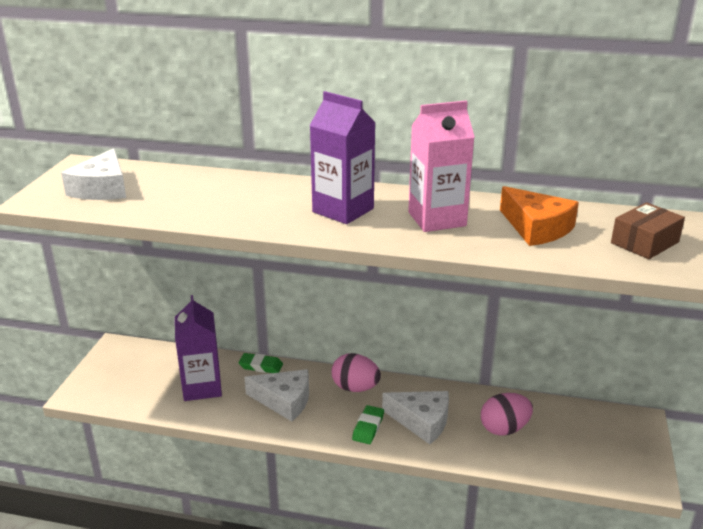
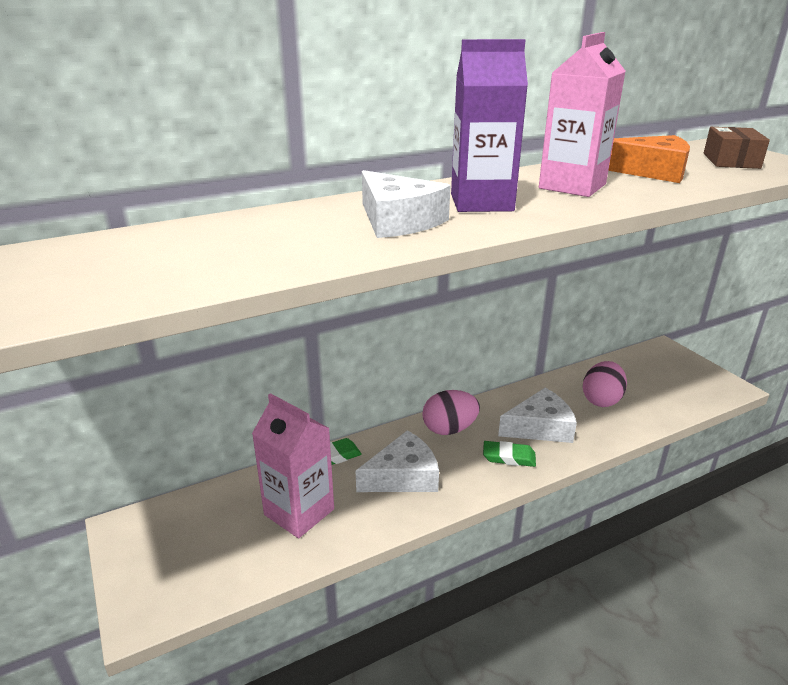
camera: 40 degrees left, 0 degrees up
white cheese [61,148,126,200] -> white cheese moved to [362,170,451,238]
purple carton [175,295,222,401] -> pink carton [252,393,334,538]
green eraser [352,405,384,444] -> green eraser turned 60 degrees counterclockwise [483,441,536,467]

